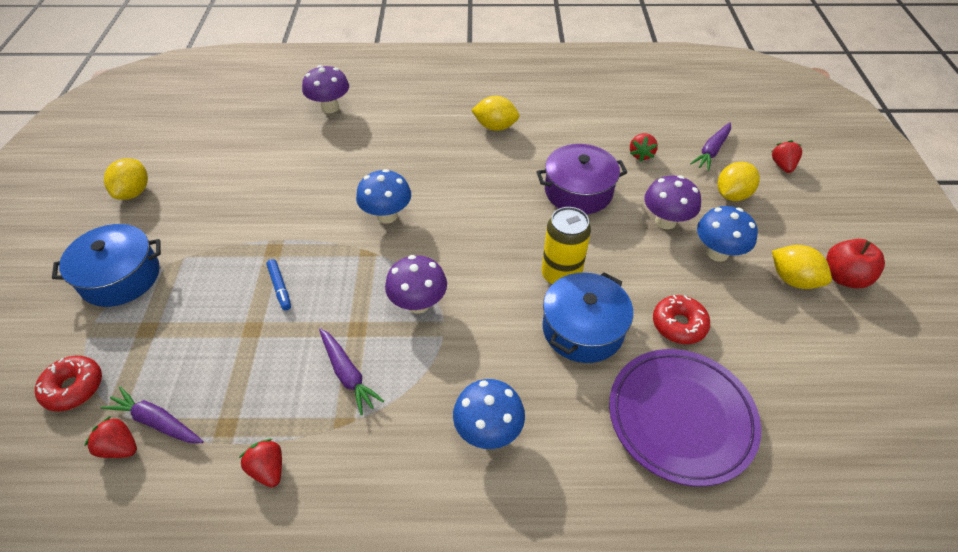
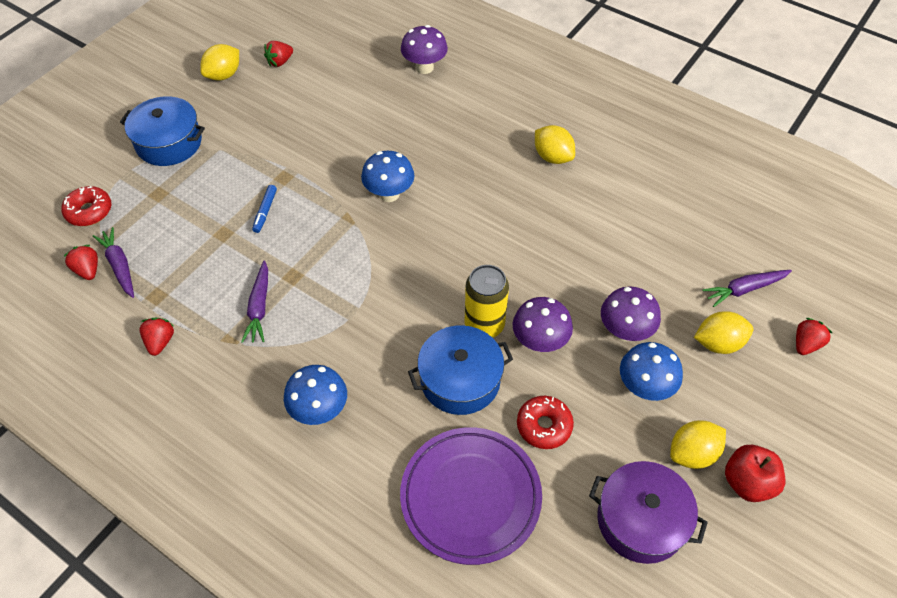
camera: 35 degrees right, 5 degrees up
purple mushroom [385,255,447,314] -> purple mushroom moved to [513,297,573,352]
purple pot [536,144,627,214] -> purple pot moved to [589,461,708,564]
red strawberry [630,133,658,162] -> red strawberry moved to [264,41,293,67]
yellow lemon [772,245,832,289] -> yellow lemon turned 75 degrees clockwise [670,420,726,469]

